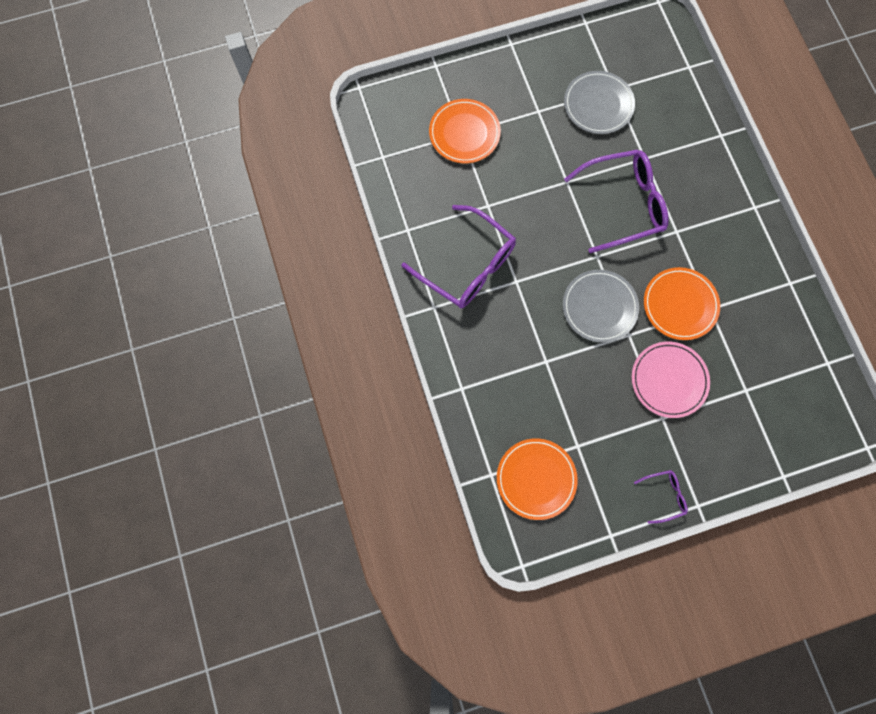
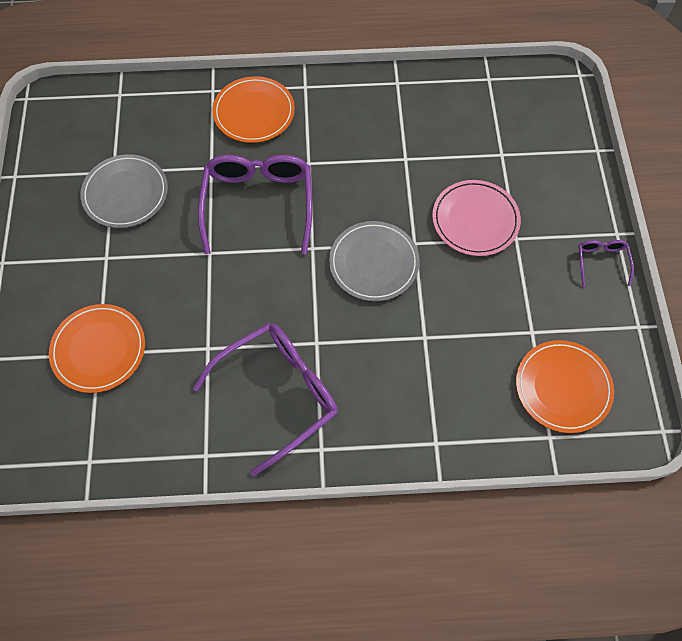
camera: 75 degrees left, 10 degrees down
orange plate [644,267,720,340] -> orange plate moved to [212,76,295,143]

